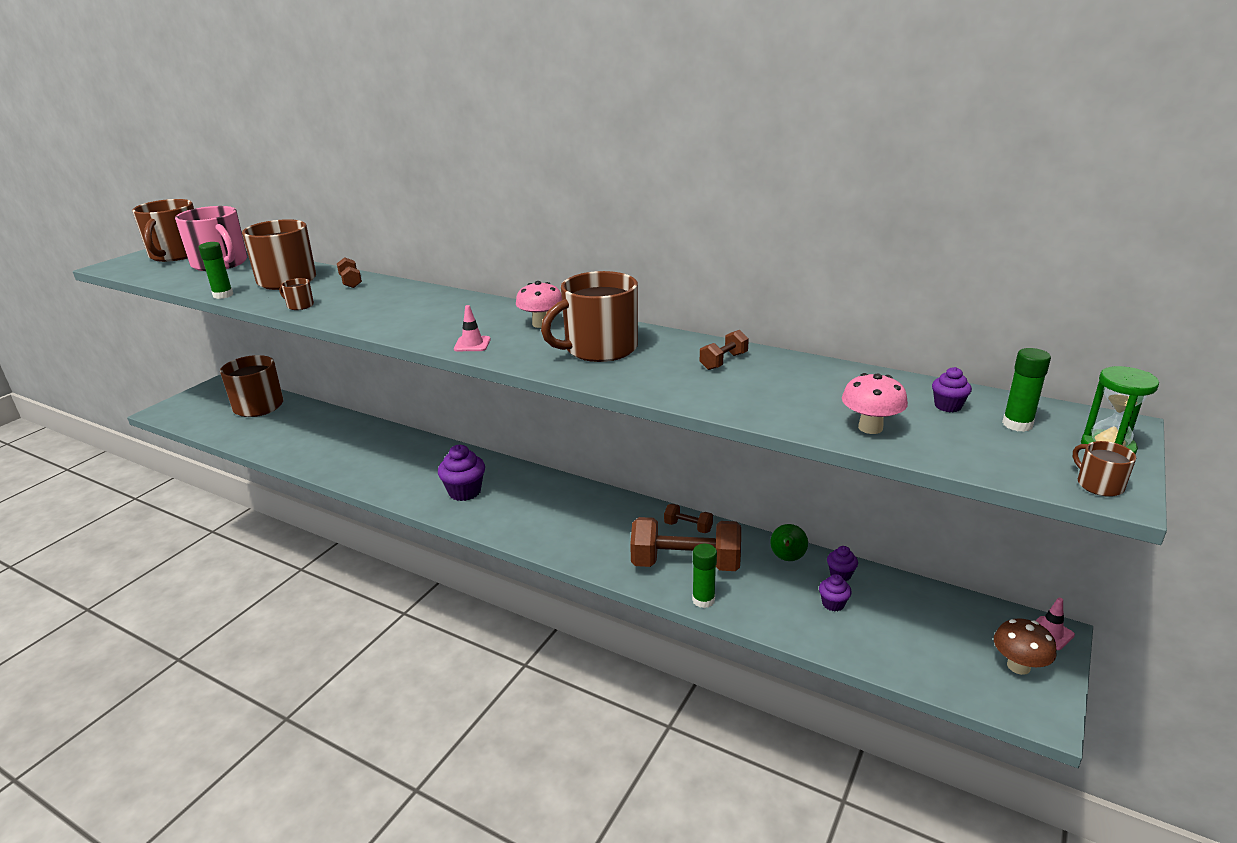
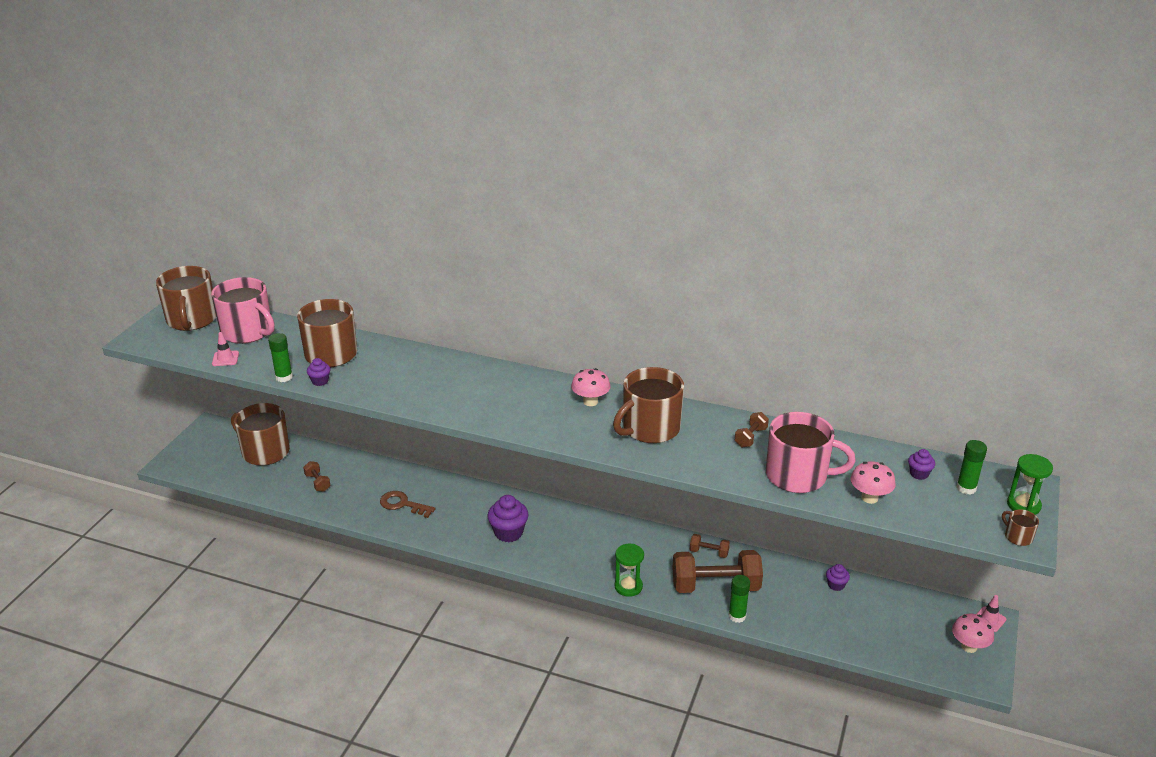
camera: 10 degrees left, 5 degrees up
brown mug [279,278,314,310] -> none
brown dumbbell [337,257,362,288] -> brown dumbbell moved to [303,461,331,492]
pink traffic cone [454,305,491,351] -> pink traffic cone moved to [212,332,239,366]
green pear [770,524,808,561] -> none
purple cupcake [819,574,852,611] -> purple cupcake moved to [307,358,330,386]
brown mushroom [994,618,1057,675] -> pink mushroom [952,614,994,653]
none -> brown key [380,491,435,518]
none -> green hourglass [615,544,644,597]
none -> pink mug [766,412,856,493]

